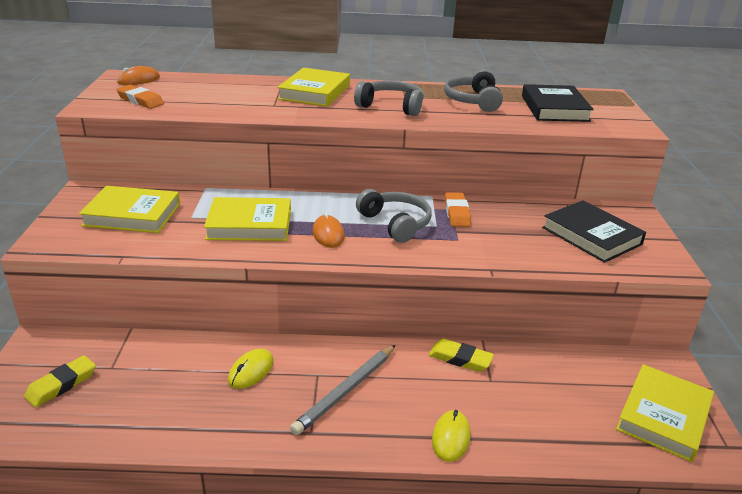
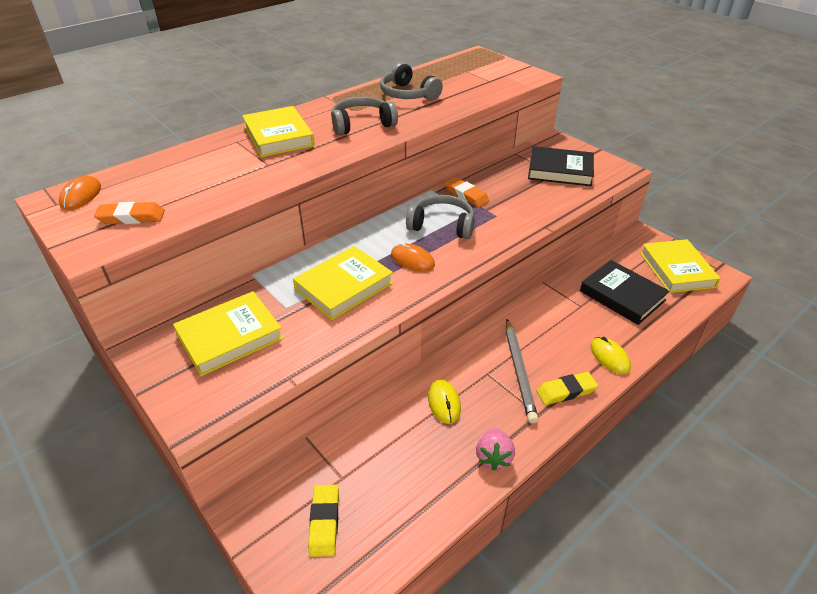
camera: 40 degrees left, 10 degrees up
yellow eraser [429,339,494,372] -> yellow eraser moved to [536,372,598,405]
black book [522,84,594,122] -> black book moved to [580,260,670,325]
none -> pink strawberry [476,428,515,471]

